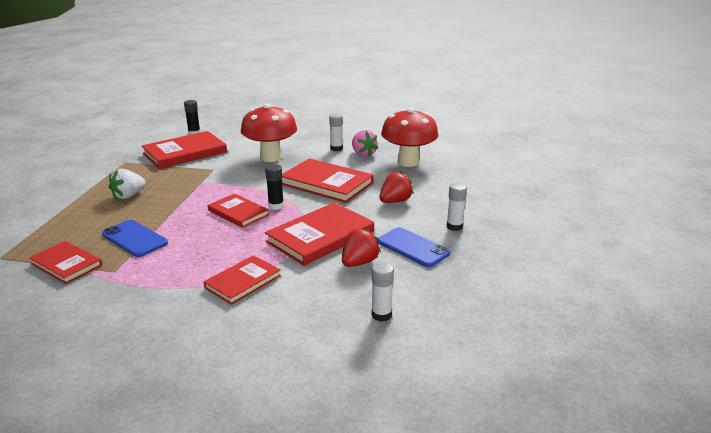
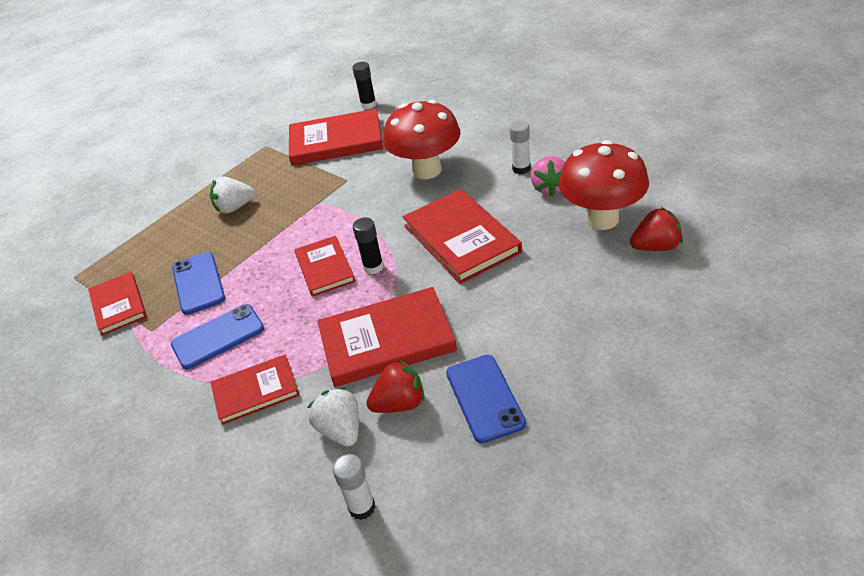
camera: 35 degrees right, 15 degrees up
red strawberry [379,171,414,203] -> red strawberry moved to [630,207,683,251]
white glue stick [447,183,467,231] -> none
none -> blue phone [171,304,264,370]
none -> white strawberry [307,387,359,446]

